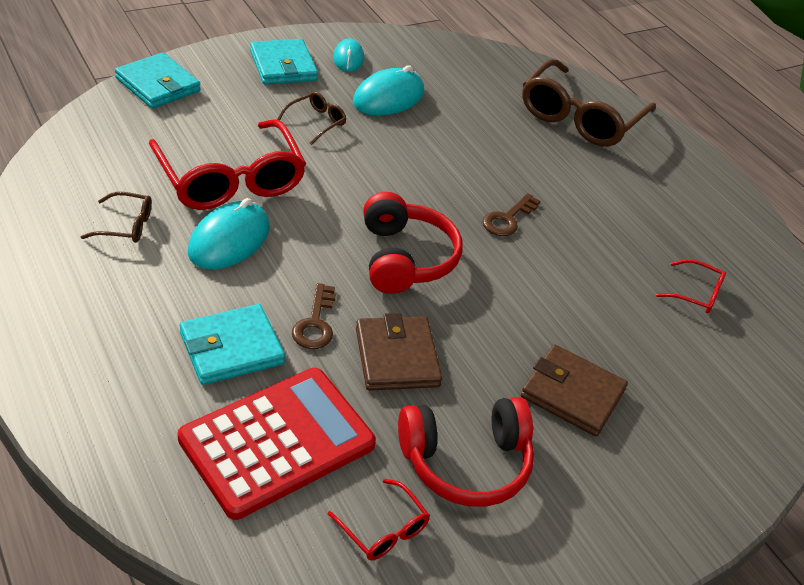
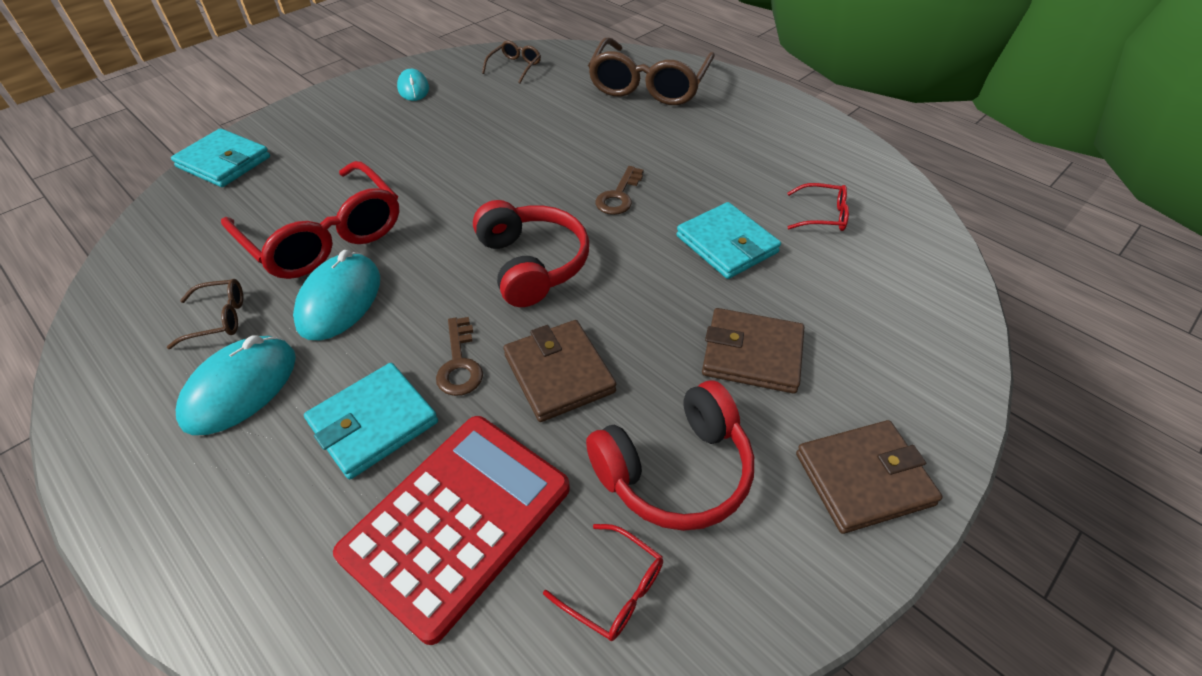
camera: 10 degrees left, 5 degrees up
turquoise wallet [250,39,318,85] -> turquoise wallet moved to [676,202,781,279]
brown glasses [277,91,346,145] -> brown glasses moved to [482,41,541,83]
turquoise mouse [353,65,424,115] -> turquoise mouse moved to [176,336,296,435]
none -> brown wallet [796,420,943,534]

